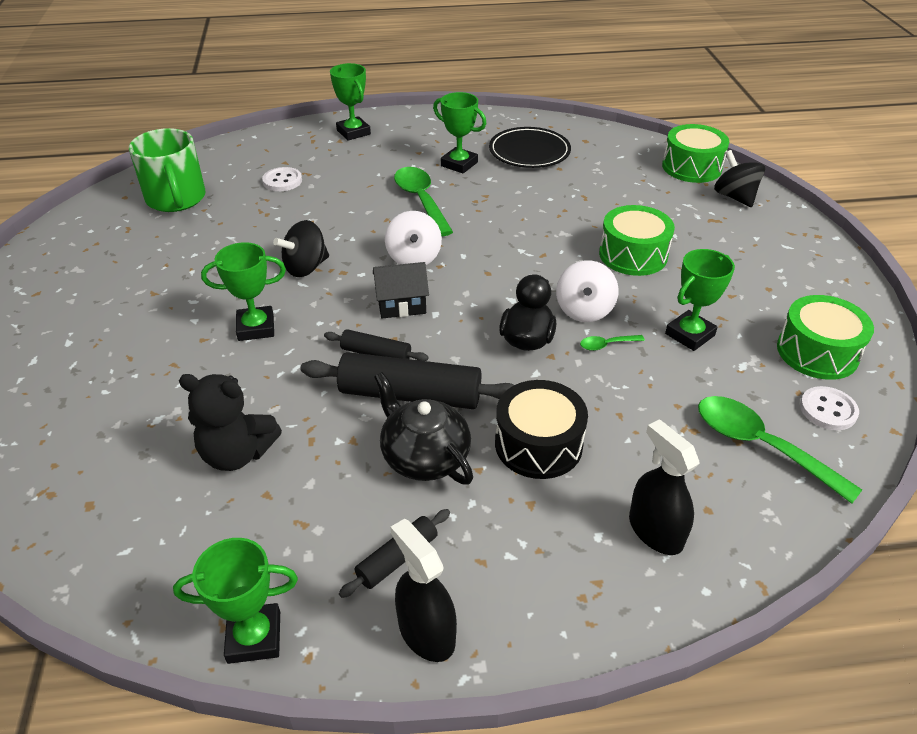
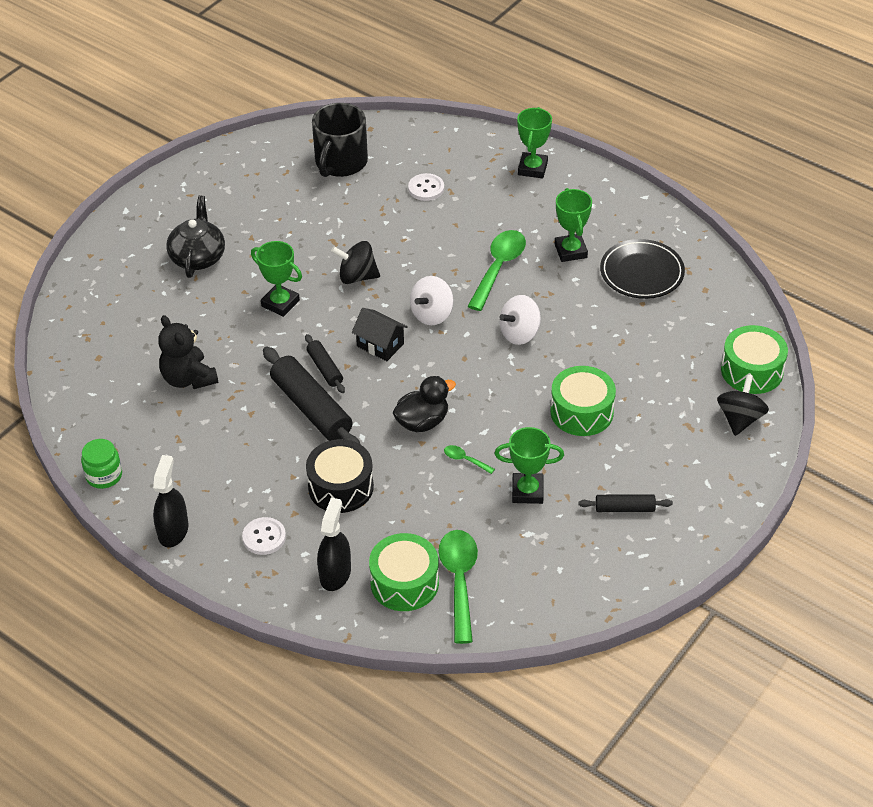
camera: 45 degrees right, 5 degrees up
green mug [129,128,206,212] -> black mug [312,103,368,177]
green trophy [173,538,298,664] -> green jar [81,439,122,489]
black rolling pin [339,509,450,598] -> black rolling pin moved to [578,494,673,512]
black teapot [374,372,473,484] -> black teapot moved to [166,195,225,278]
white spinning top [556,260,619,322] -> white spinning top moved to [499,295,541,345]
green drum [777,295,874,380] -> green drum moved to [369,533,439,611]
white button [800,386,859,430] -> white button moved to [242,517,286,555]

